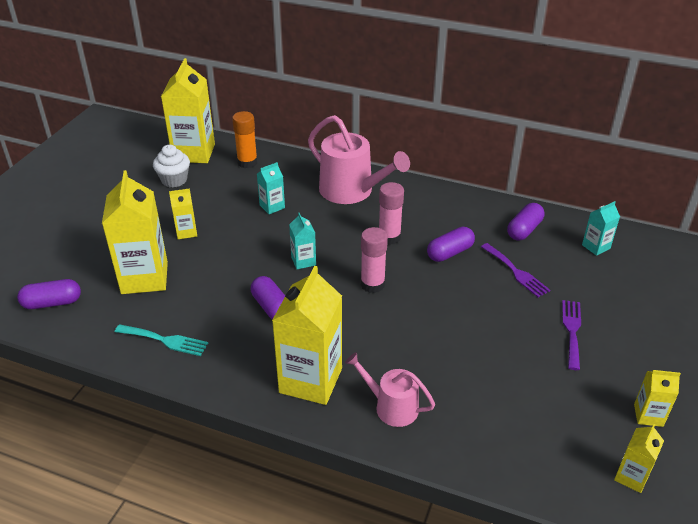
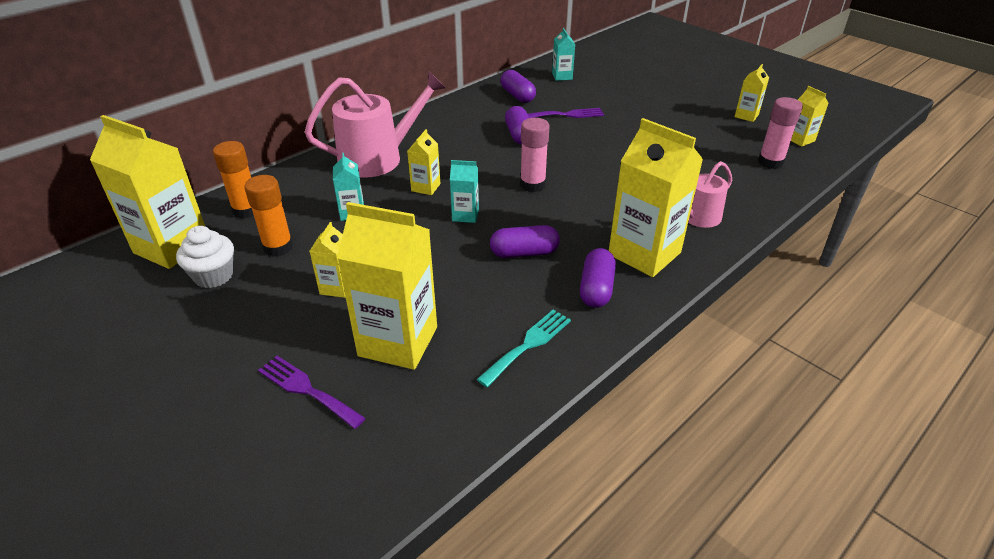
camera: 65 degrees left, 0 degrees up
purple capsule [17,279,81,309] -> purple capsule moved to [580,248,616,308]
pink glue stick [379,182,404,245] -> pink glue stick moved to [758,97,803,169]
purple fork [562,300,581,370] -> purple fork moved to [258,356,366,429]
none -> orange glue stick [245,175,293,257]
none -> yellow carton [407,129,441,195]

